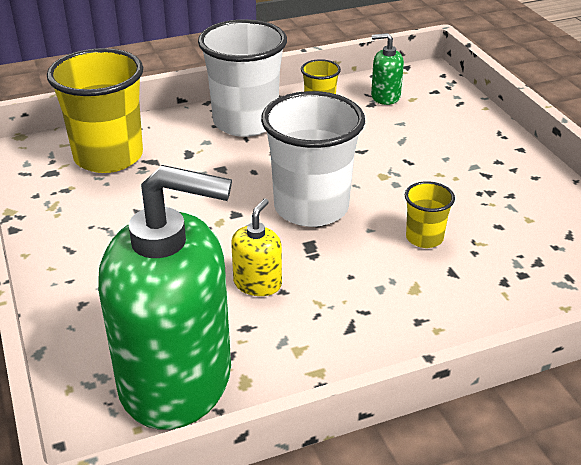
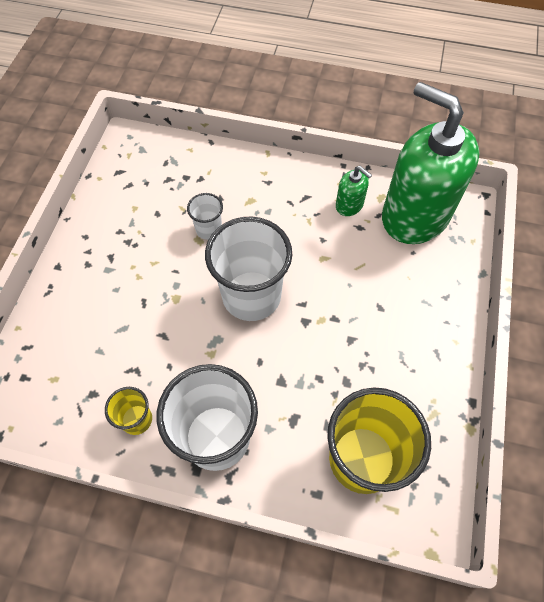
camera: 145 degrees left, 25 degrees up
yellow soap dispenser [231,199,282,296] -> none
green soap dispenser [371,33,404,105] -> green soap dispenser moved to [336,166,372,216]
yellow cup [405,181,455,248] -> white cup [187,193,223,240]

